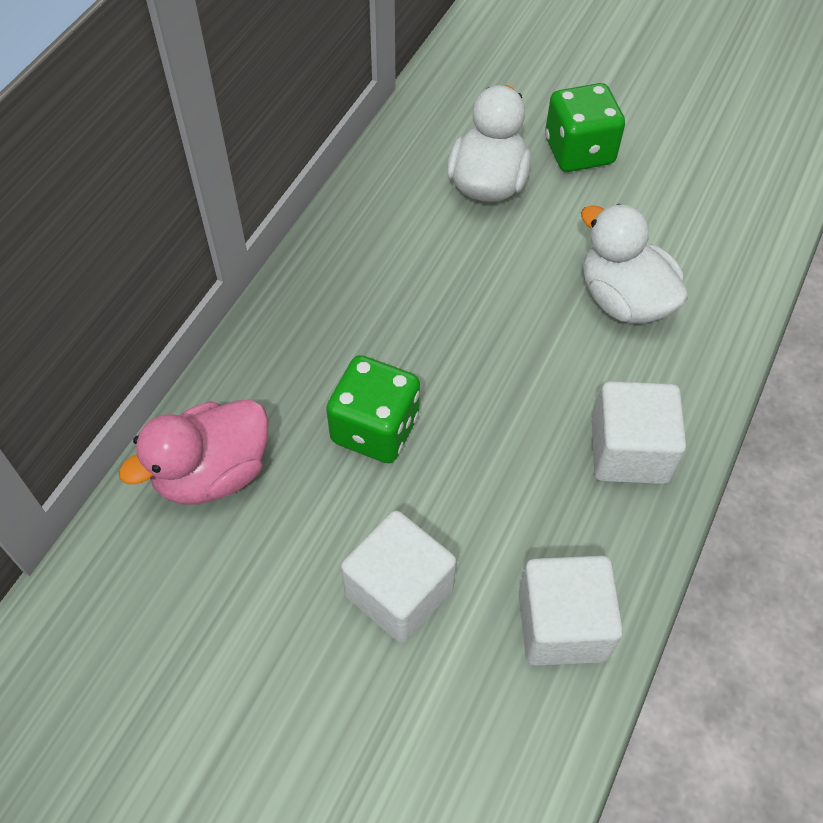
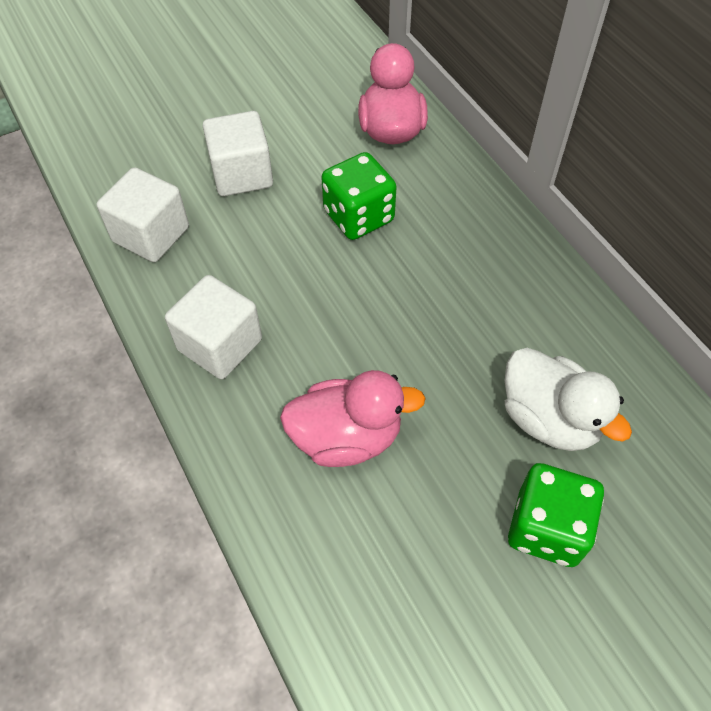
camera: 125 degrees right, 0 degrees up
white duck [581,204,688,324] -> pink duck [280,370,426,467]

